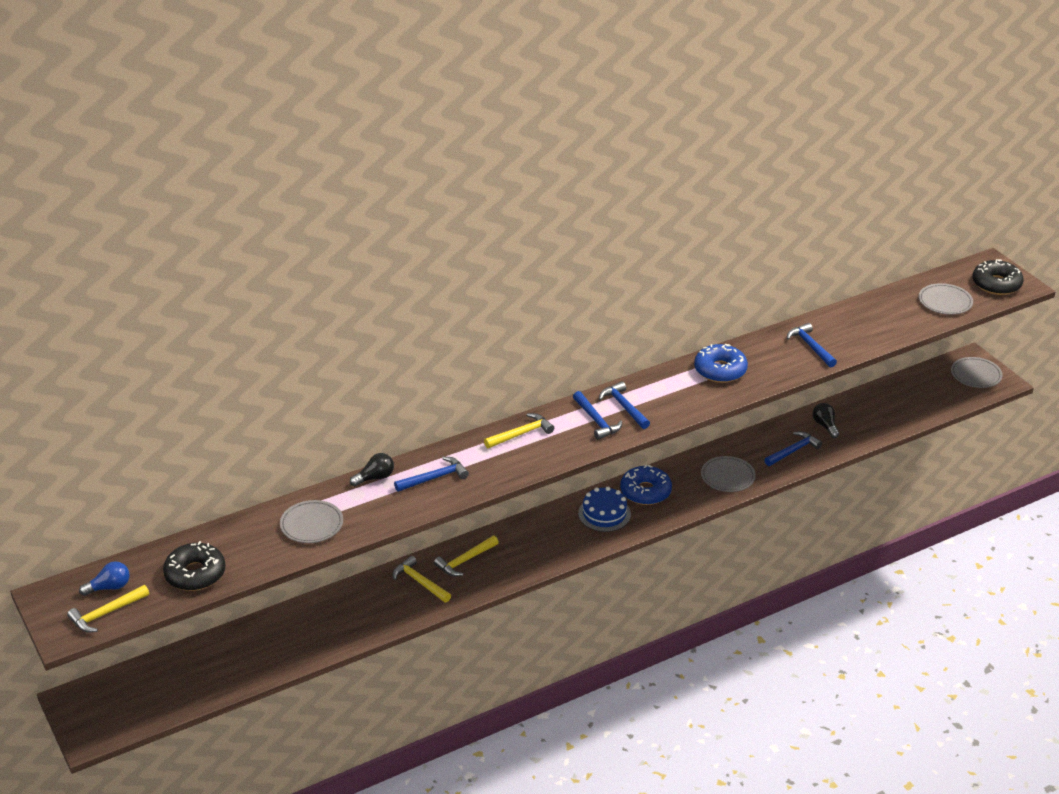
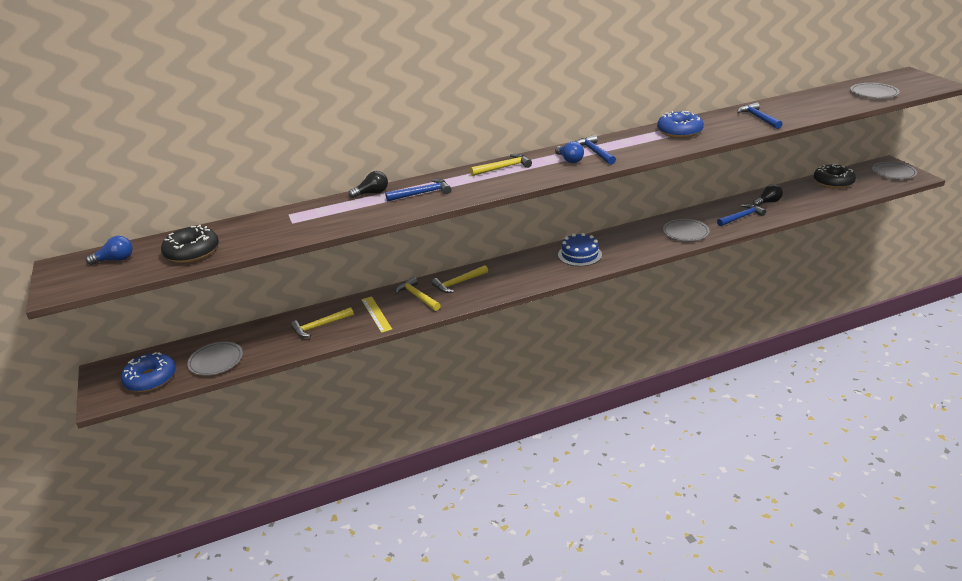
camera: 10 degrees right, 5 degrees down
yellow hammer [67,585,149,632] -> yellow hammer moved to [291,307,354,338]
grey plate [280,500,343,543] -> grey plate moved to [187,342,243,376]
blue hammer [573,391,623,440] -> blue light bulb [555,141,584,163]
blue donut [620,465,672,505] -> blue donut moved to [121,352,176,392]
black light bulb [812,403,839,438] -> black light bulb turned 75 degrees clockwise [753,184,783,206]
black donut [973,259,1024,295] -> black donut moved to [814,164,856,188]
none -> yellow ruler [361,296,392,333]

